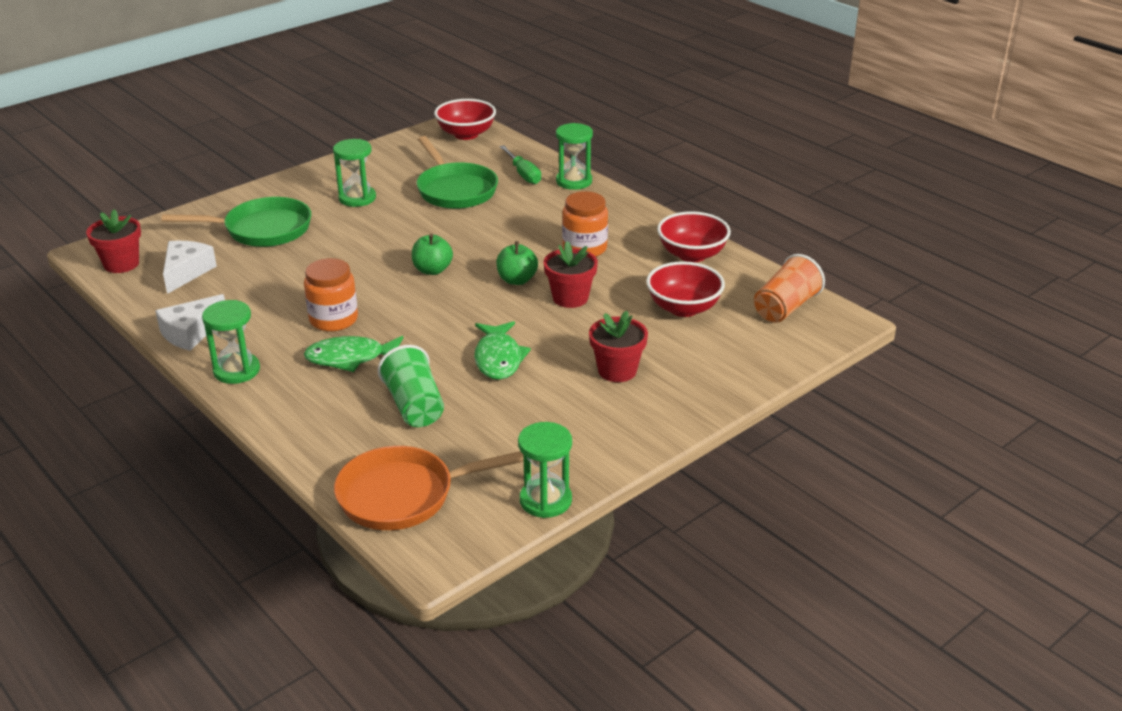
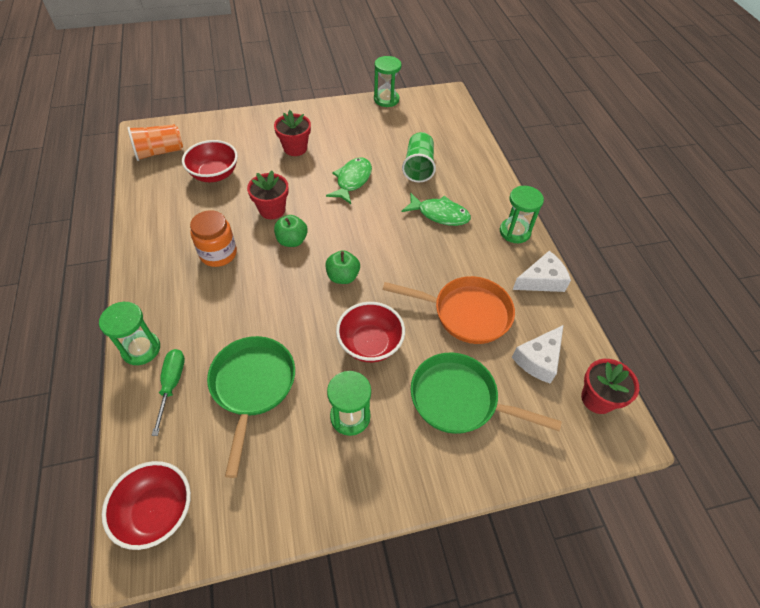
camera: 155 degrees left, 20 degrees up
orange jar [304,258,358,331] -> none
orange pan [334,446,524,530] -> orange pan moved to [383,276,515,344]
red bowl [657,211,731,262] -> red bowl moved to [336,302,405,362]

